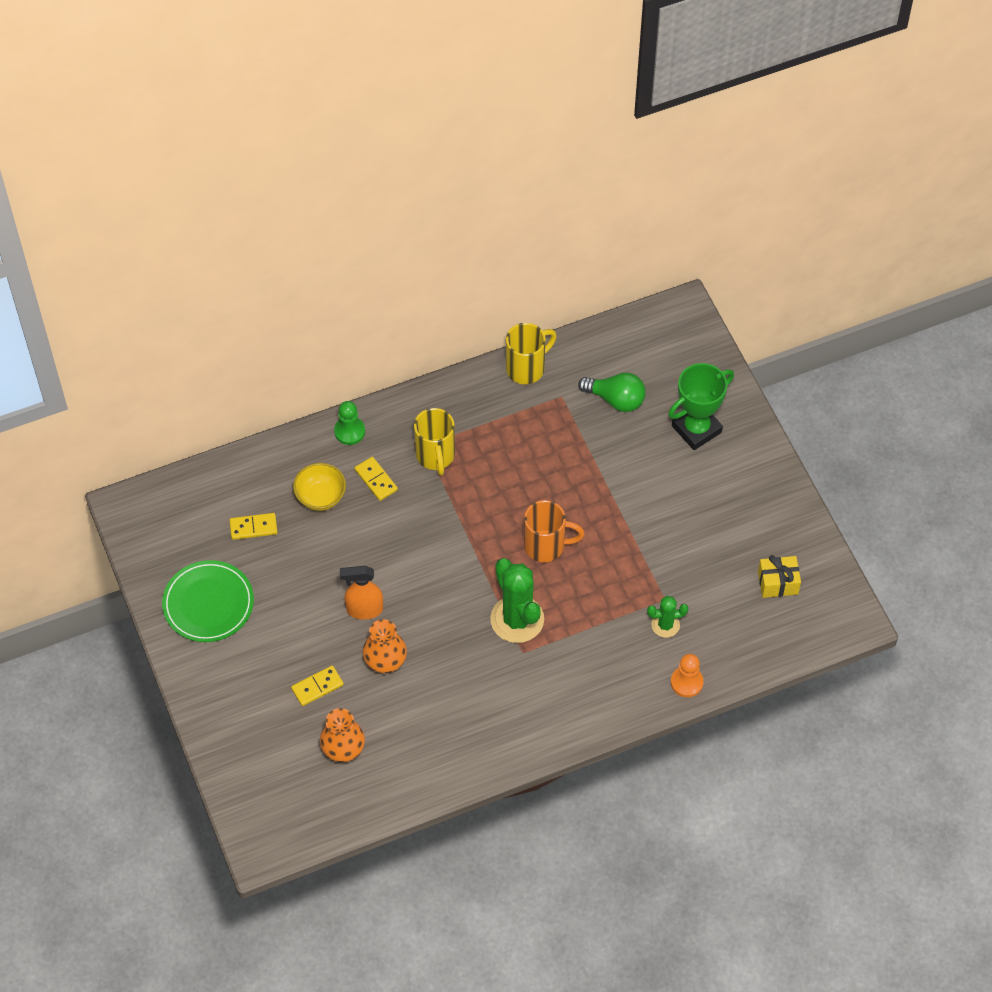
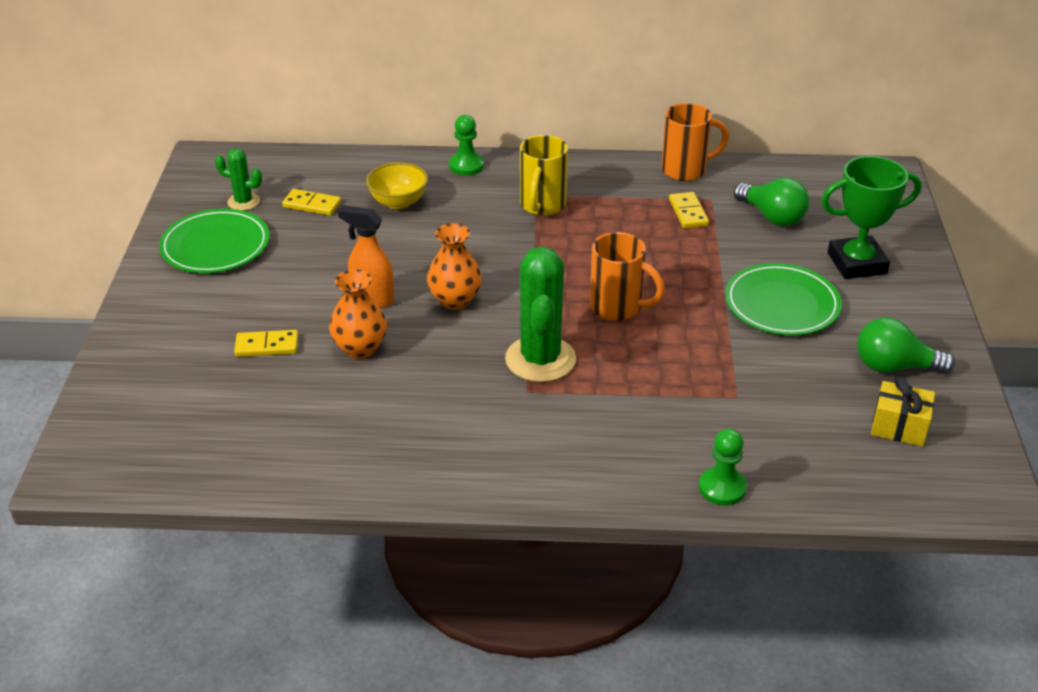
camera: 25 degrees right, 20 degrees down
orange vase [320,708,365,762] -> orange vase moved to [427,223,482,310]
yellow domino [355,457,398,501] -> yellow domino moved to [669,192,709,228]
yellow mug [506,323,557,384] -> orange mug [661,103,729,181]
green cactus [647,596,688,638] -> green cactus moved to [215,148,262,211]
orange pawn [671,654,704,697] -> green pawn [699,429,747,506]
none -> green plate [725,263,842,335]
none -> green light bulb [857,317,955,374]

